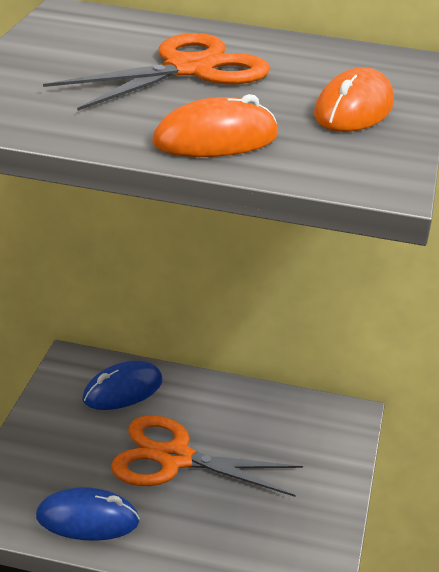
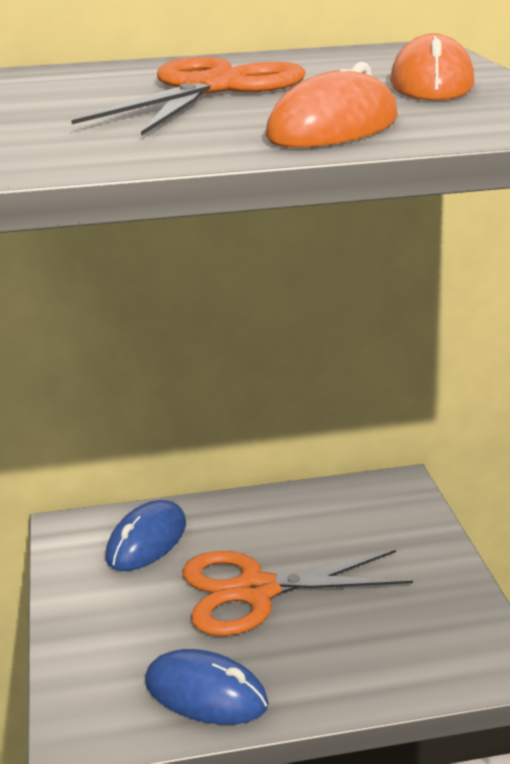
camera: 20 degrees left, 5 degrees down
blue mouse [36,487,140,541] -> blue mouse turned 45 degrees clockwise [145,649,269,725]

